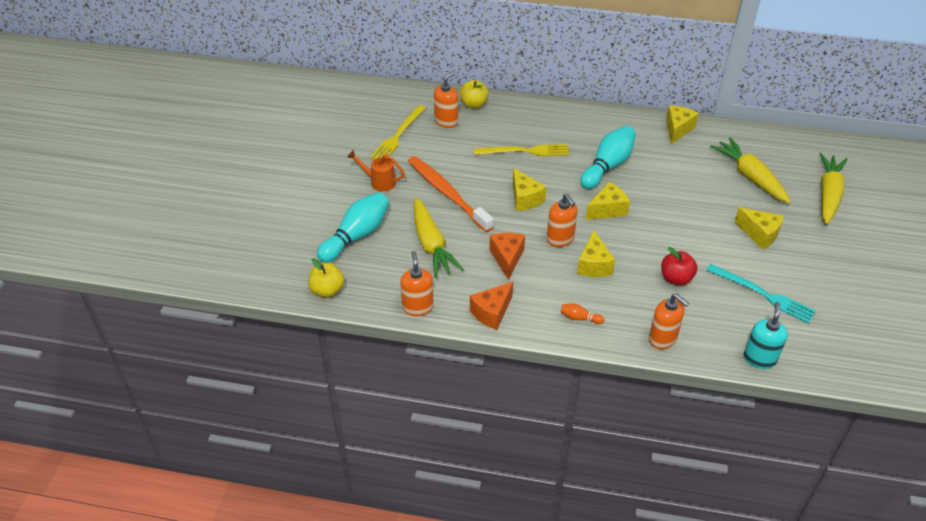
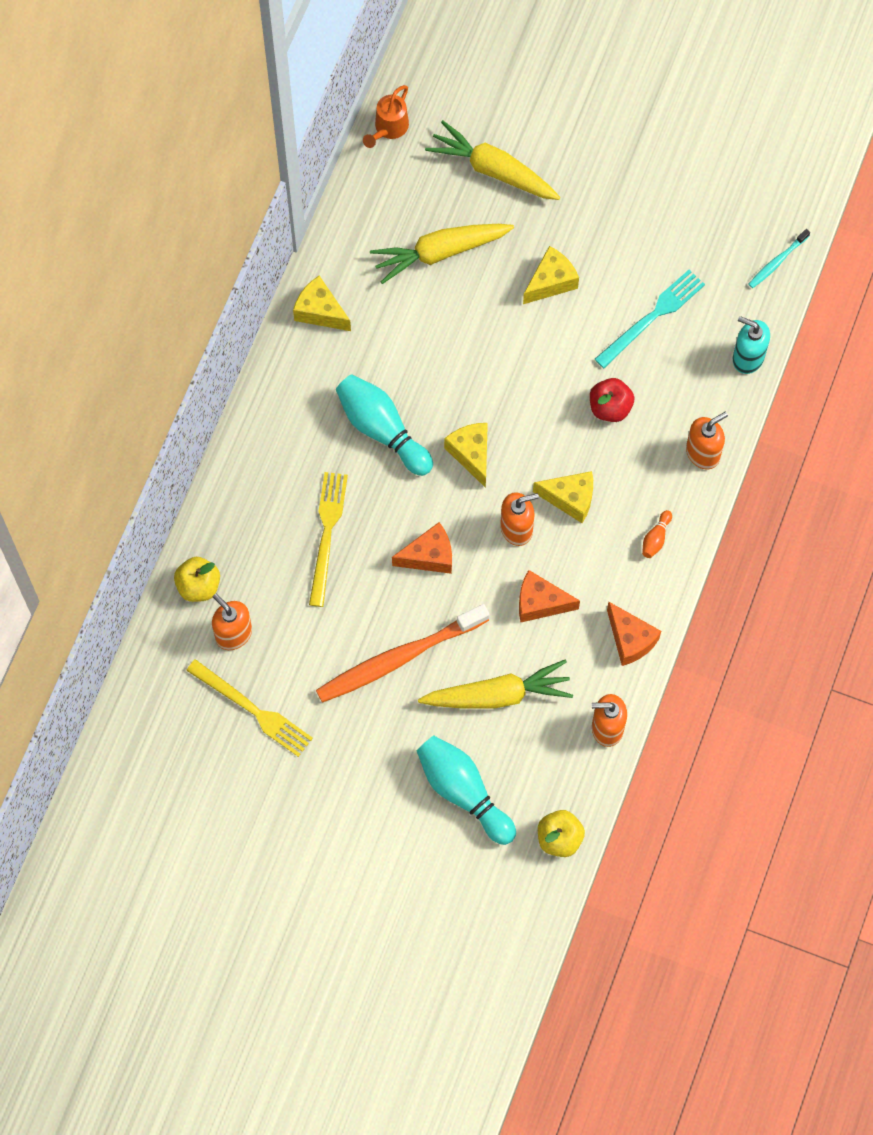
camera: 80 degrees left, 25 degrees up
orange watering can [347,150,405,192] -> orange watering can moved to [363,85,409,148]
yellow cheese [513,168,546,211] -> orange cheese [392,522,452,574]
none -> turquoise toothbrush [748,229,810,288]

